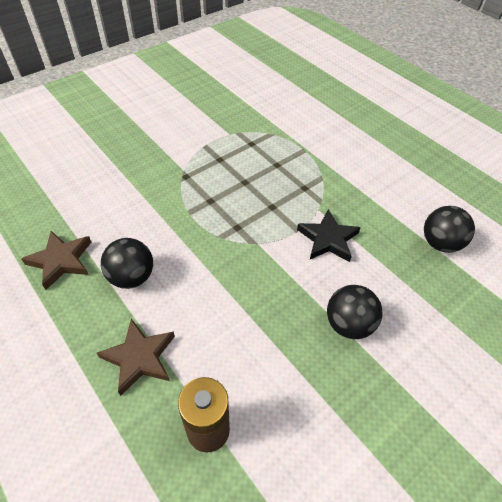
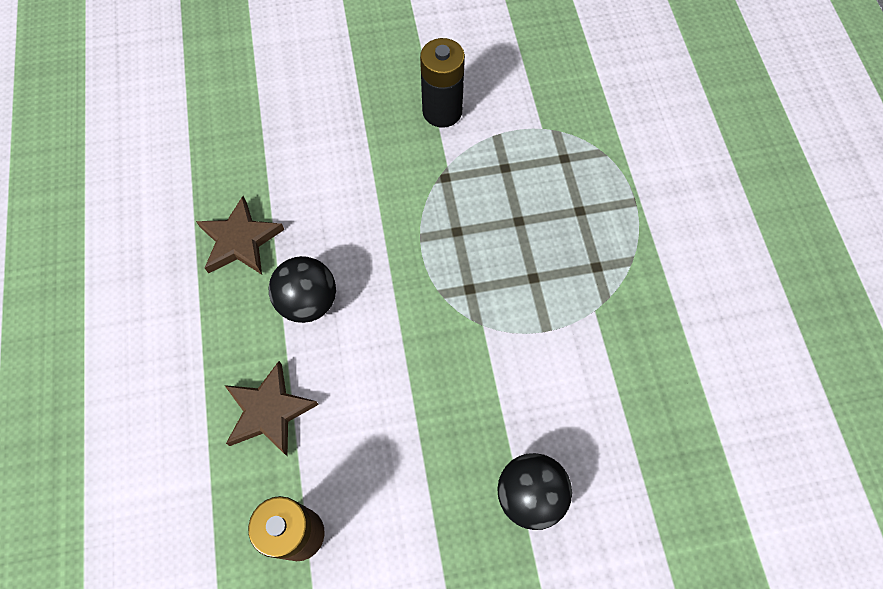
camera: 30 degrees right, 15 degrees up
black star [297,209,361,262] -> none
black ball [424,206,475,253] -> none
none -> black battery [420,38,465,128]

